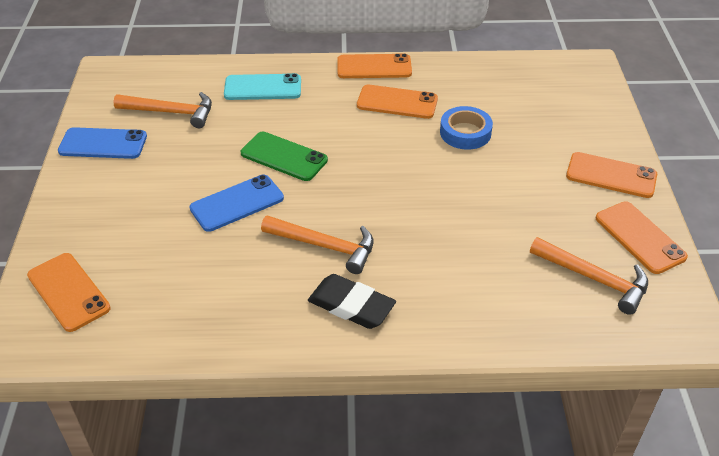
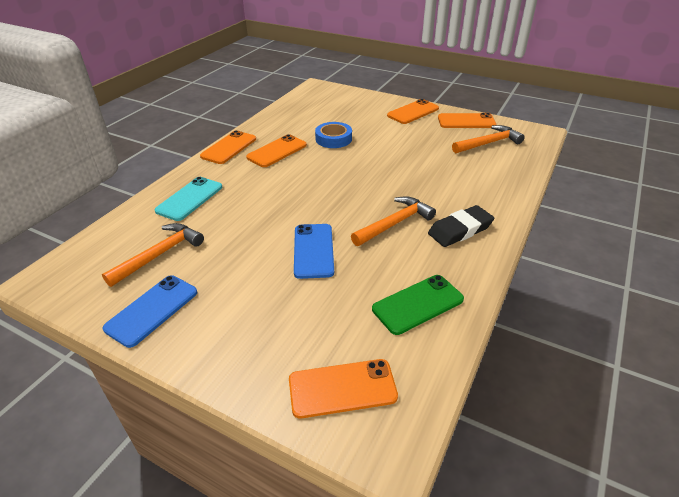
camera: 60 degrees left, 5 degrees down
green phone [241,131,328,181] -> green phone moved to [372,275,464,335]

